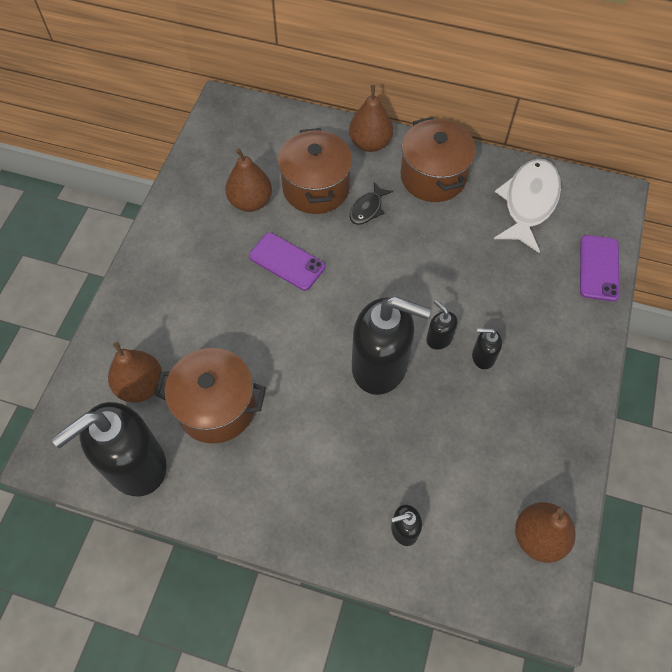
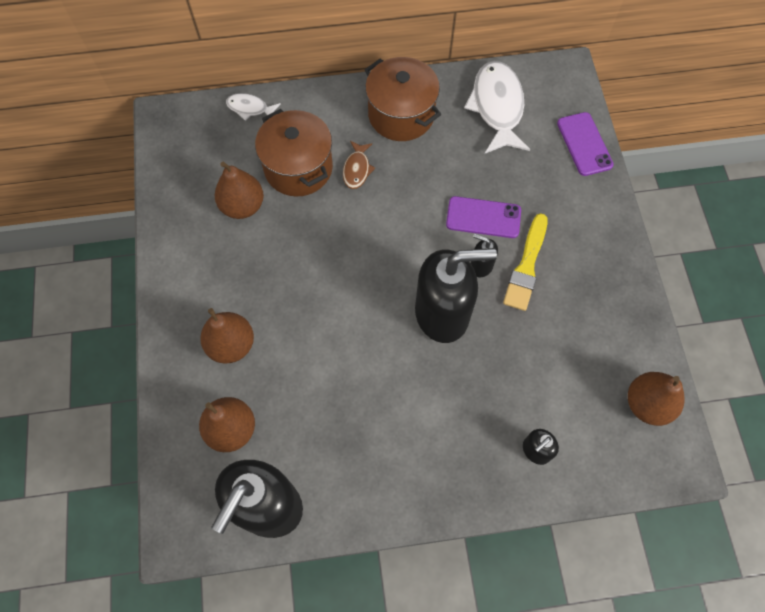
camera: 25 degrees left, 5 degrees up
brown pot [154,348,266,444] -> none
purple phone [249,233,325,291] -> purple phone moved to [446,196,521,238]
brown pear [349,85,393,152] -> brown pear moved to [200,308,254,364]
black fish [350,182,393,225] -> brown fish [343,141,375,189]
black soap dispenser [472,328,502,369] -> yellow brush [503,213,548,311]
none -> white fish [226,93,281,121]

